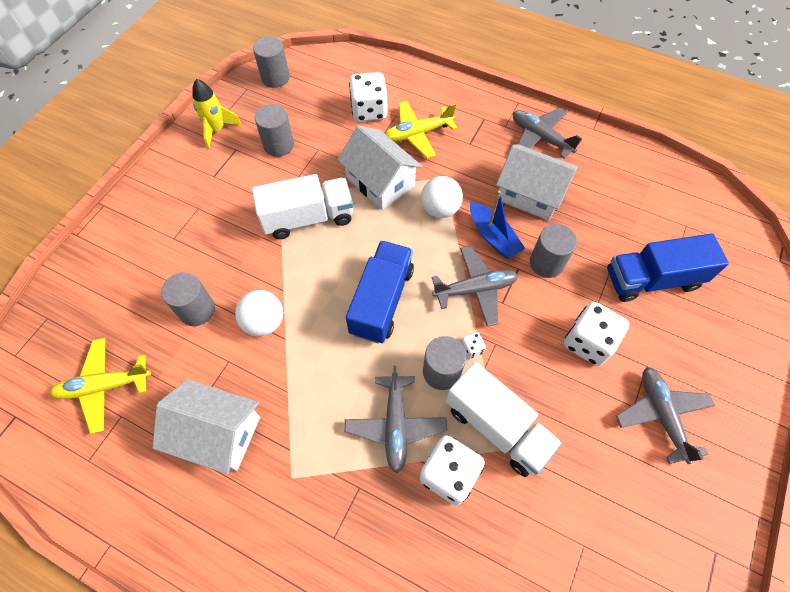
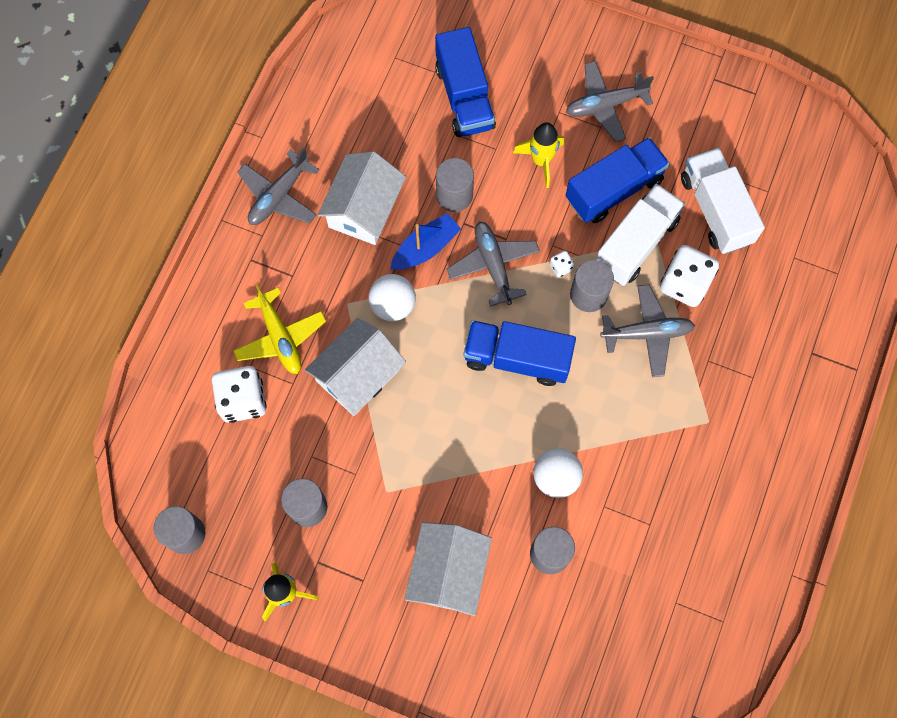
camera: 95 degrees left, 10 degrees up
yellow plane [50,338,151,434] -> none
white house [152,379,260,474] -> white house moved to [404,522,492,616]
white truck [252,174,353,239] -> white truck moved to [681,148,765,254]
white dice [564,302,629,366] -> yellow rocket [513,122,564,188]
none -> blue truck [566,137,670,223]

